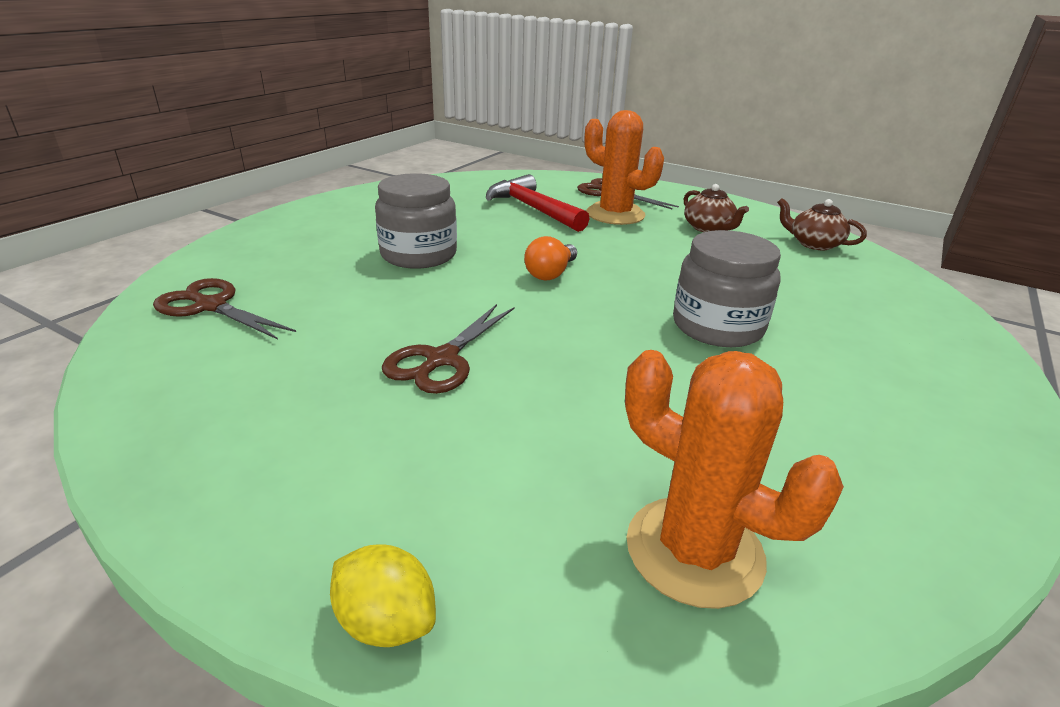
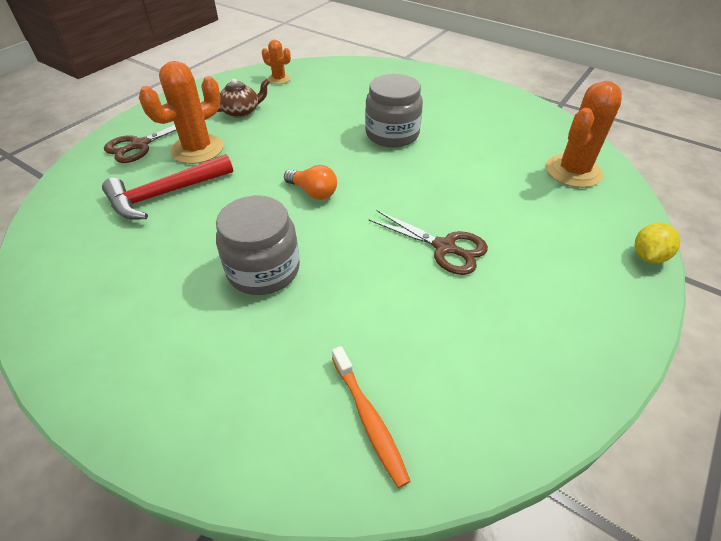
camera: 85 degrees left, 15 degrees up
brown scissors [153,278,296,340] -> orange toothbrush [332,346,410,488]
brown teapot [777,198,867,250] -> orange cactus [262,40,291,84]

